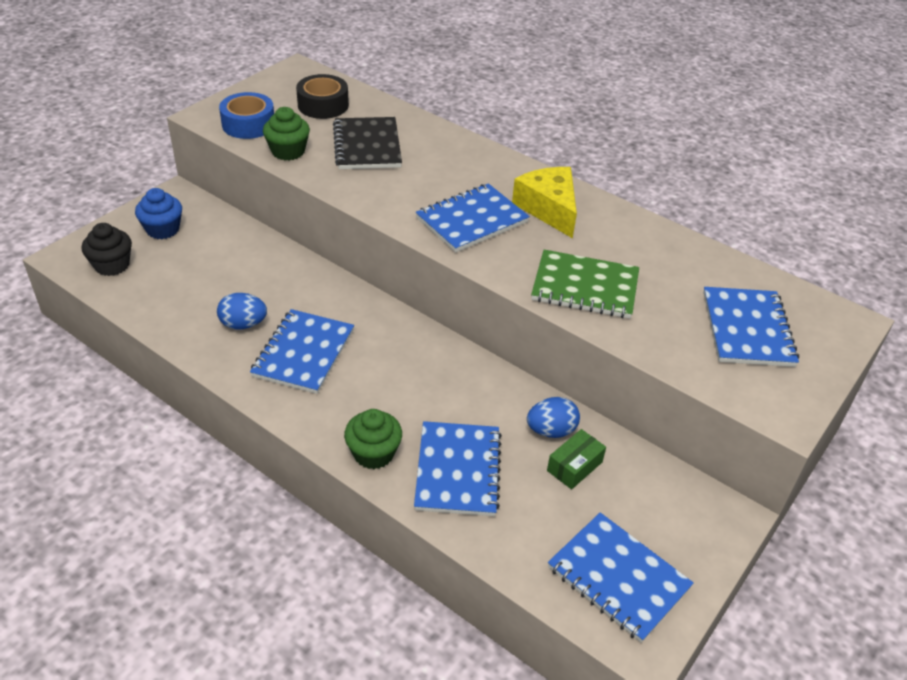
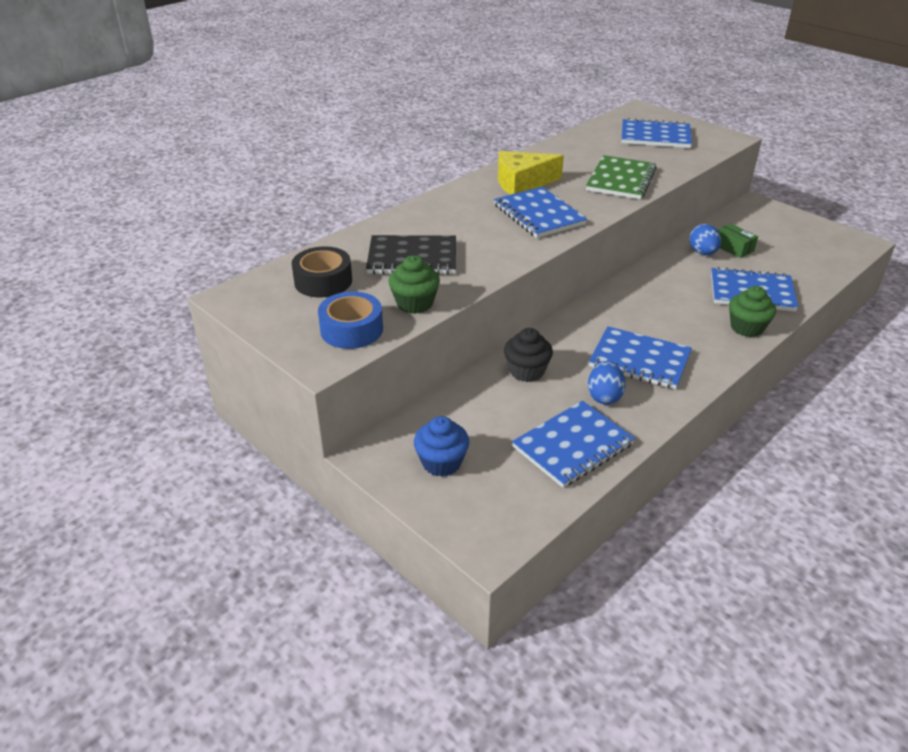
camera: 80 degrees left, 5 degrees down
black cupcake [82,223,132,276] -> black cupcake moved to [504,328,553,382]
blue notebook [548,512,694,642] -> blue notebook moved to [512,401,635,488]

